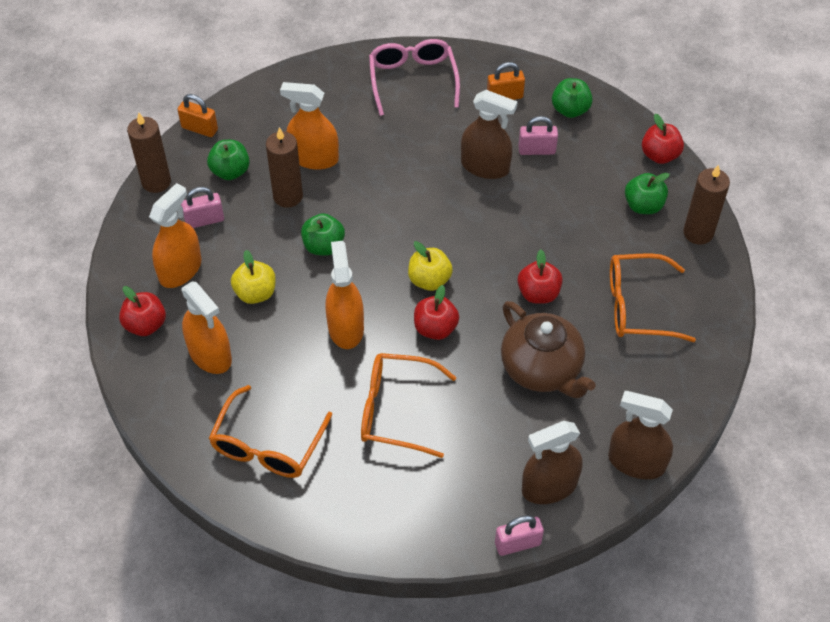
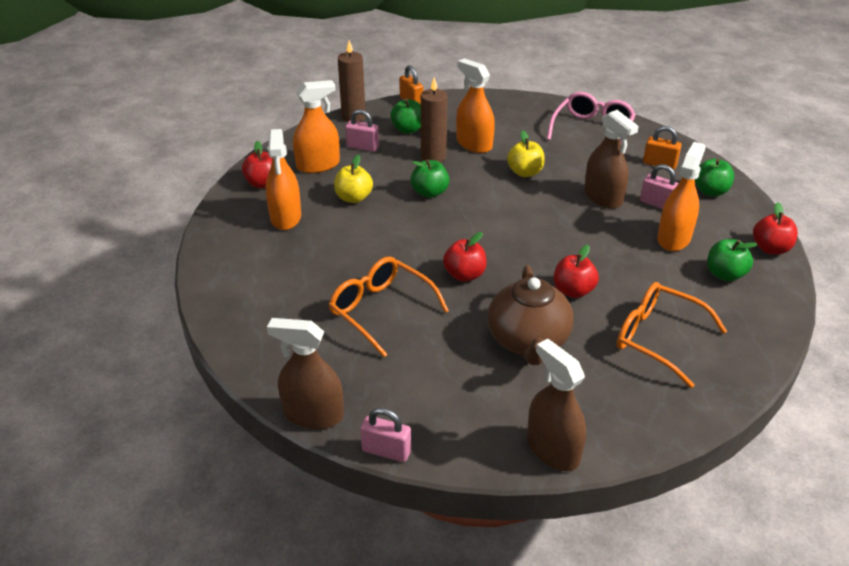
camera: 35 degrees right, 15 degrees down
orange glasses [209,385,332,478] -> none
orange spray bottle [326,241,364,349] -> orange spray bottle moved to [657,142,706,251]
yellow apple [408,241,453,291] -> yellow apple moved to [507,131,545,177]
brown spray bottle [522,421,583,504] -> brown spray bottle moved to [267,318,344,429]
brown candle [683,165,730,245] -> none

